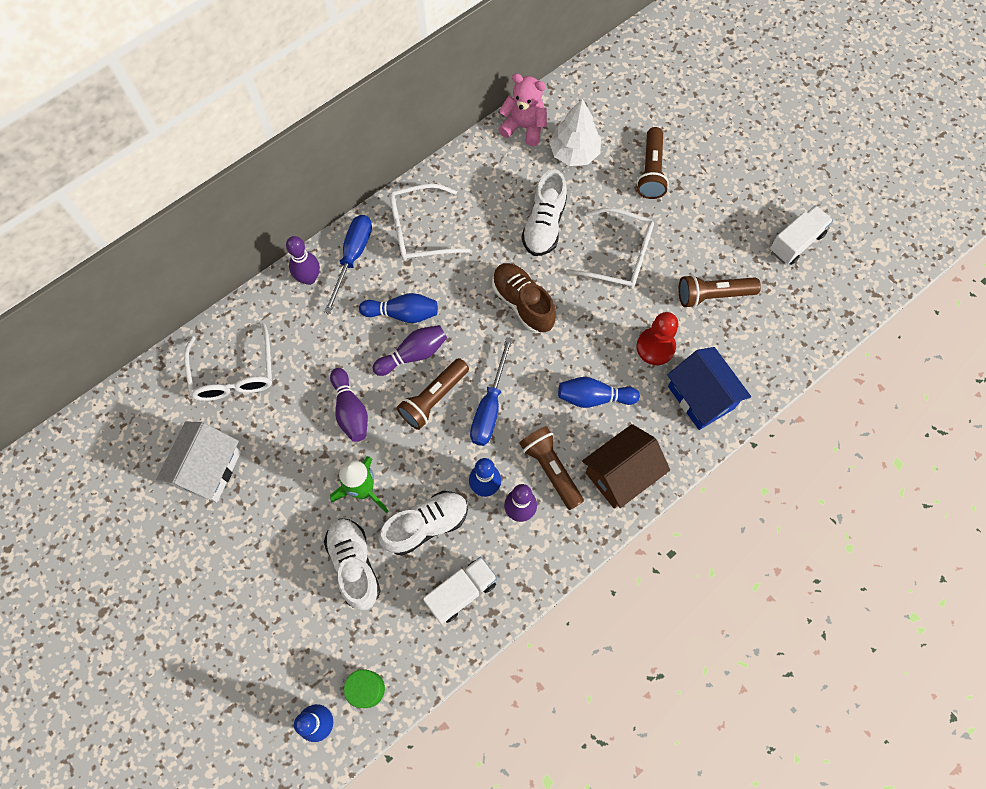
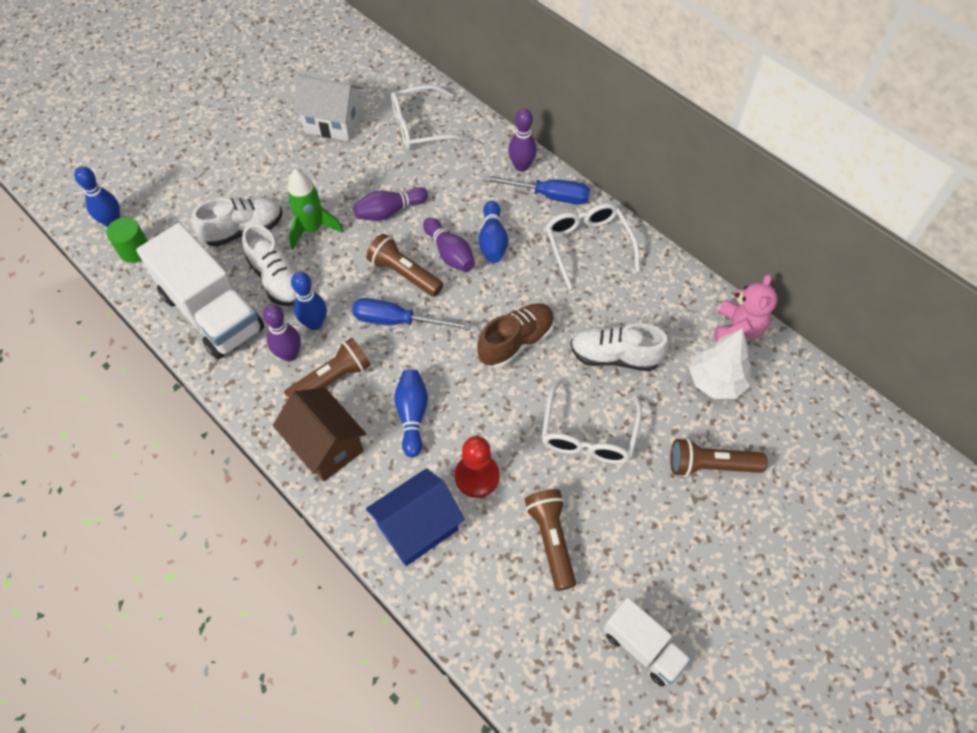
camera: 85 degrees right, 10 degrees down
white truck [423,557,497,624] -> white truck [136,223,265,359], size x1.85

